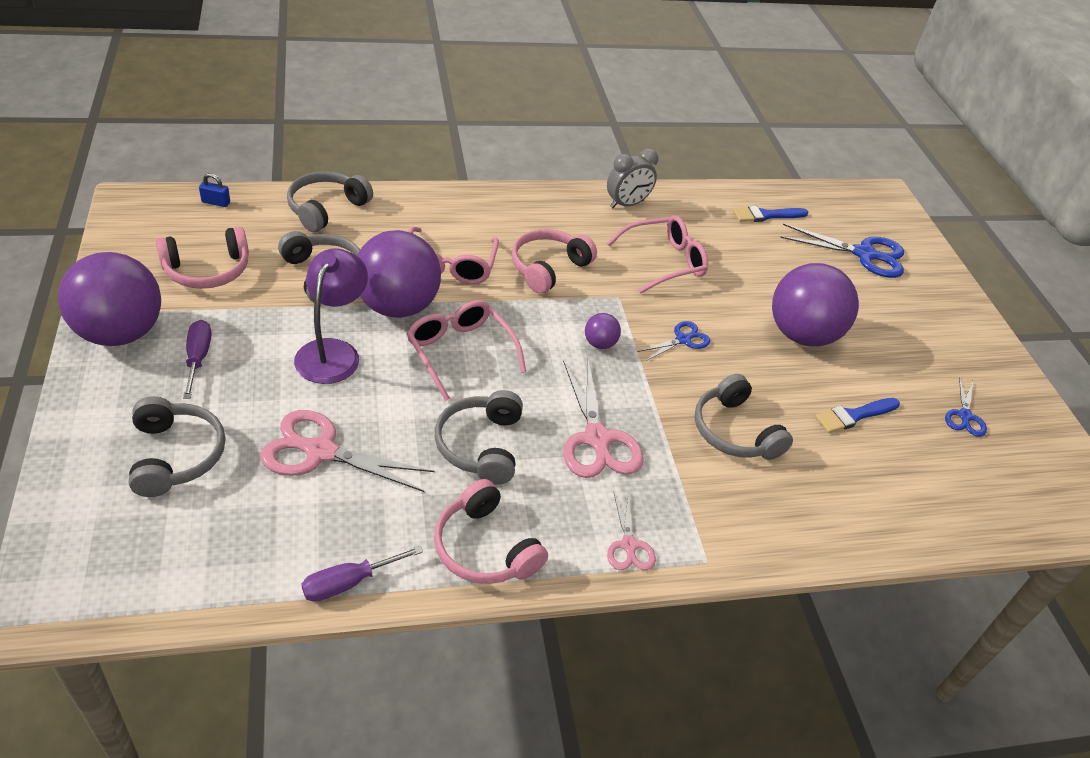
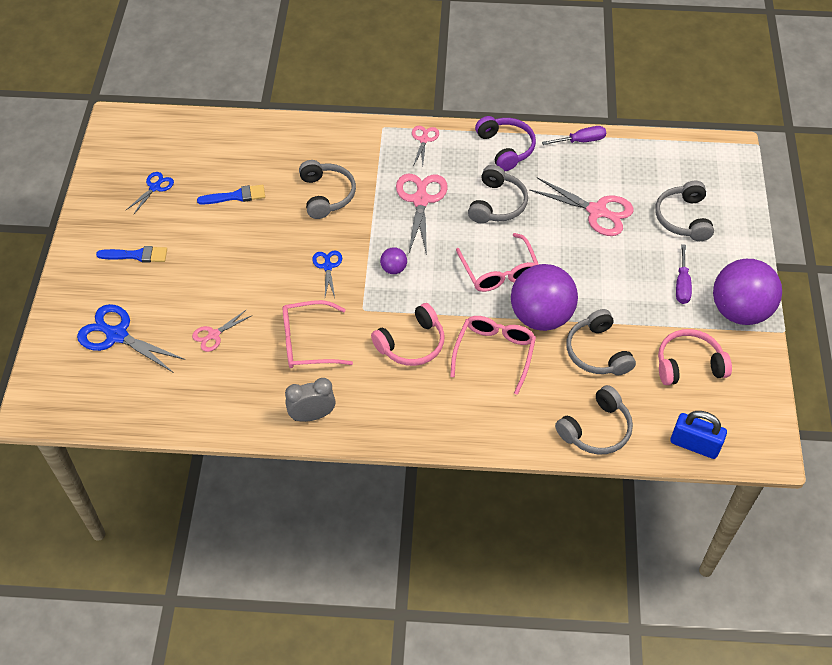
camera: 160 degrees left, 10 degrees up
blue padlock [199,173,230,207] -> blue padlock [670,411,727,459], size x1.97
purple lamp [294,248,368,384] -> none
pink headphones [434,479,548,584] -> purple headphones [475,116,536,171]
blue scissors [638,321,710,361] -> blue scissors turned 105 degrees clockwise [312,250,342,297]
blue brush [733,206,809,222] -> blue brush moved to [96,246,167,263]
purple ball [772,263,859,347] -> none
none -> pink scissors [192,309,251,352]

